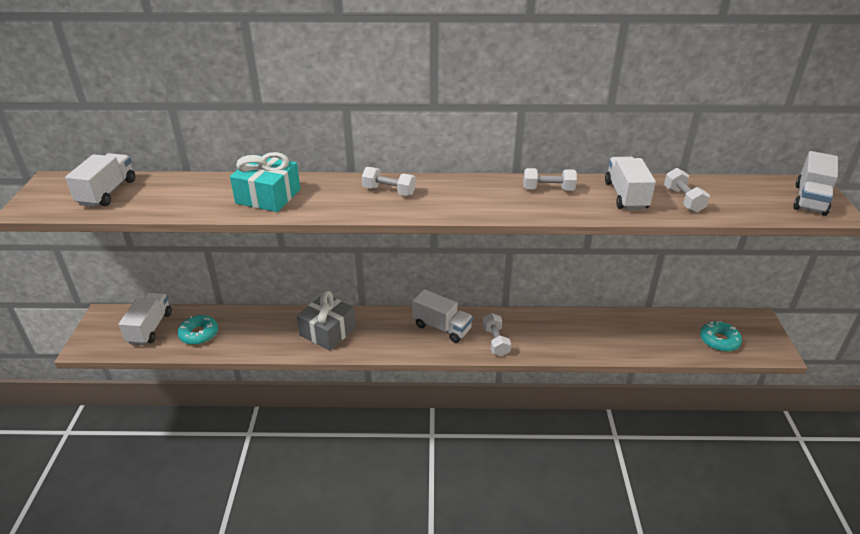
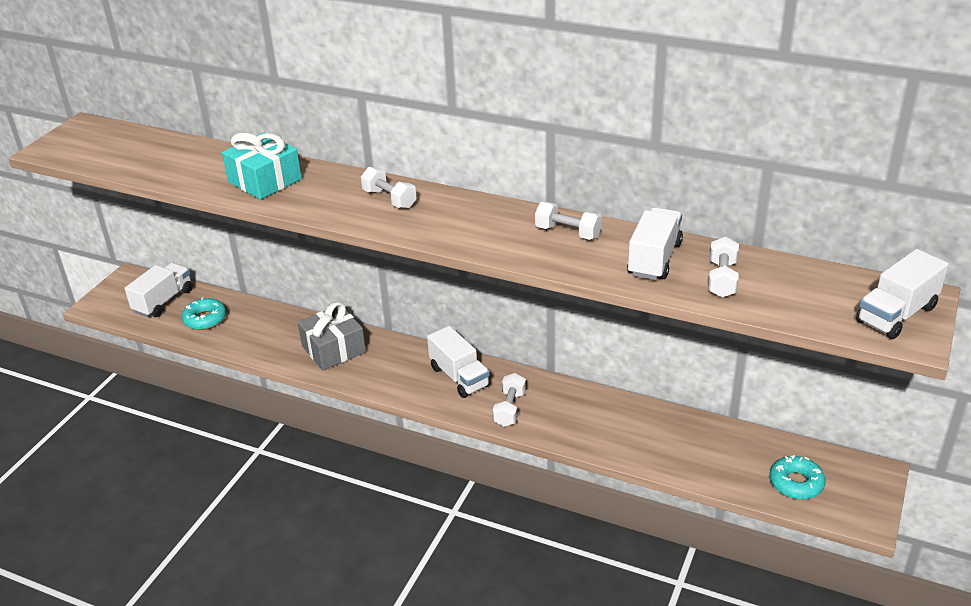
camera: 25 degrees right, 0 degrees up
white truck [65,153,135,207] -> none

